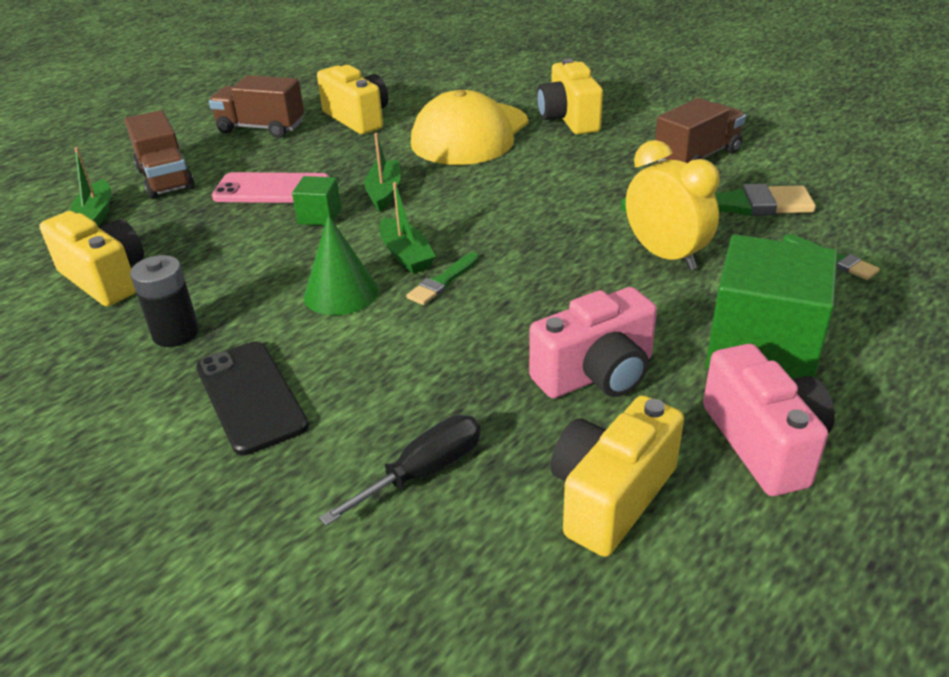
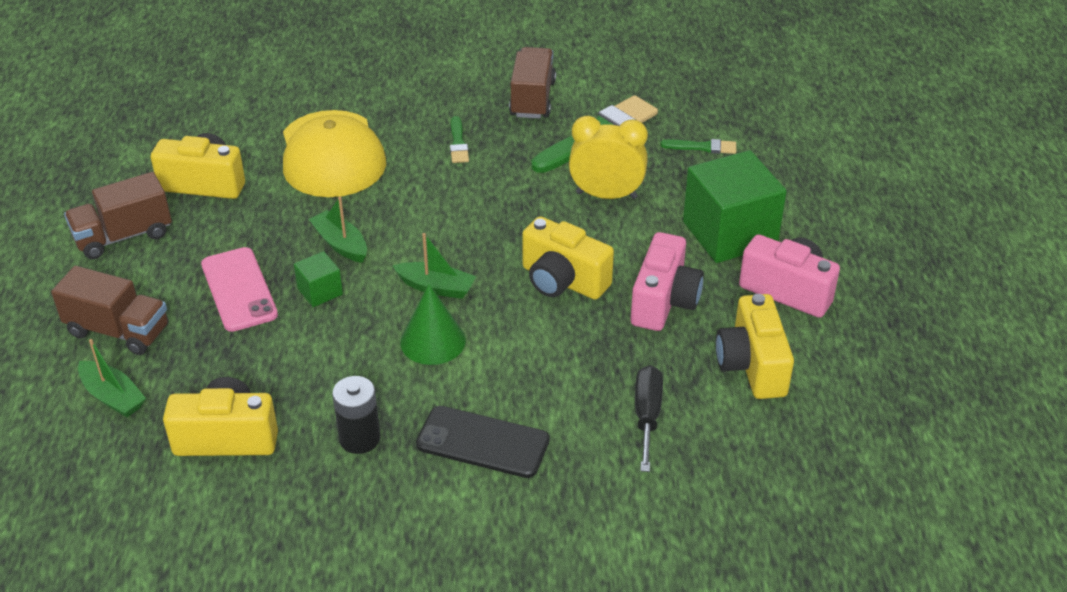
camera: 45 degrees left, 5 degrees up
pink phone [212,172,329,203] -> pink phone turned 75 degrees counterclockwise [201,247,278,332]
green brush [406,252,479,305] -> green brush moved to [450,116,469,163]
yellow camera [537,58,603,134] -> yellow camera moved to [522,216,614,300]

